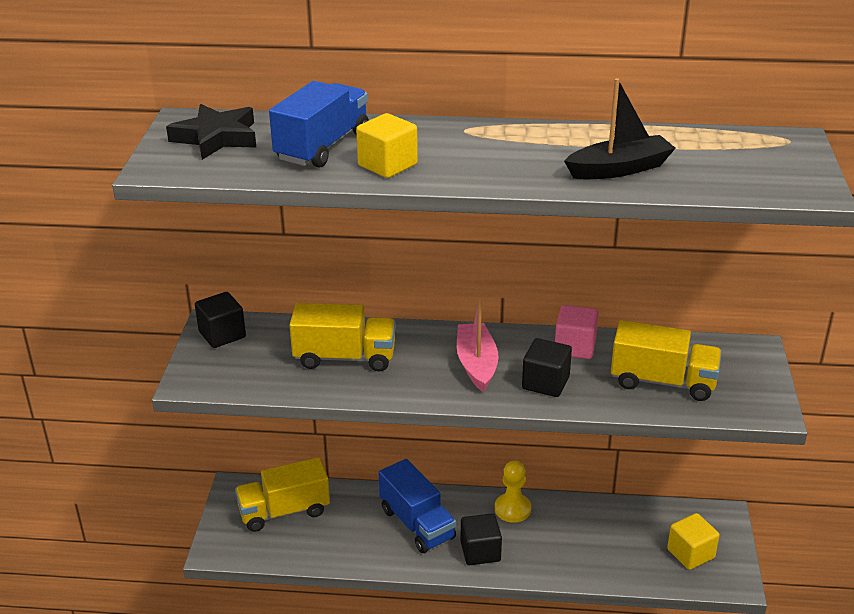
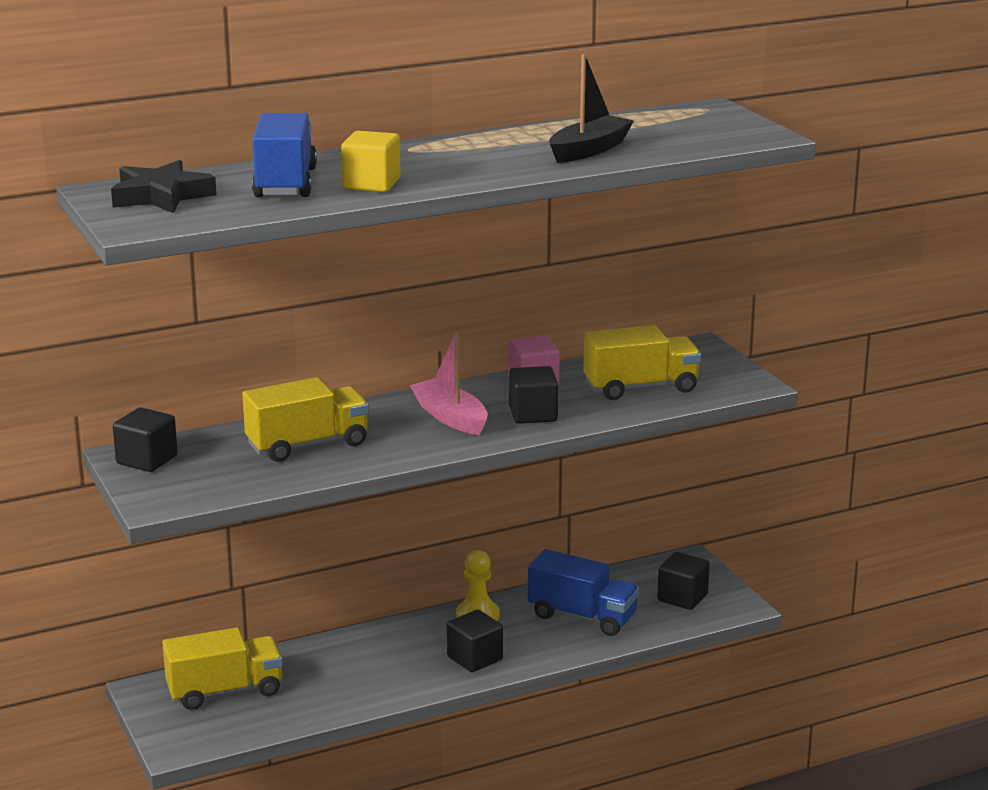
camera: 30 degrees left, 10 degrees down
yellow truck [235,457,330,532] -> yellow truck turned 150 degrees counterclockwise [162,627,283,710]
blue truck [379,459,456,553] -> blue truck moved to [528,549,639,636]
yellow cube [667,513,720,570] -> black cube [657,552,710,610]

